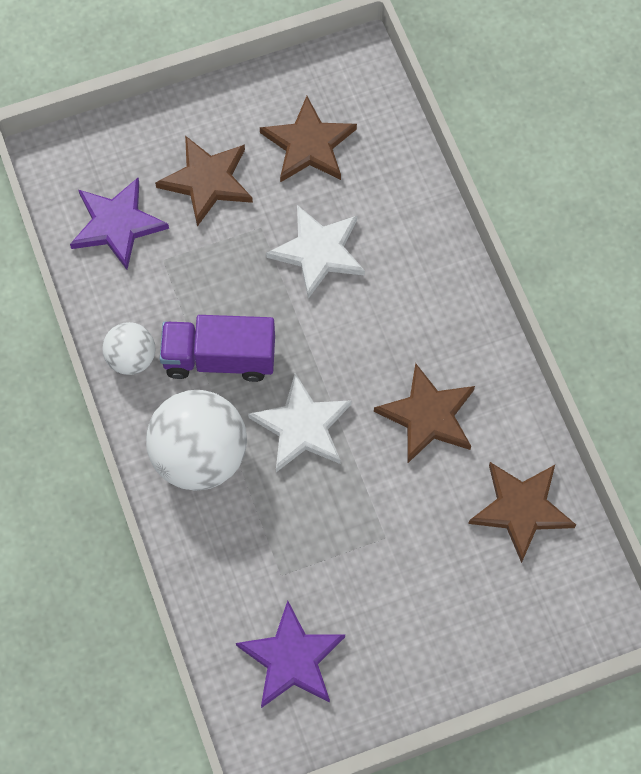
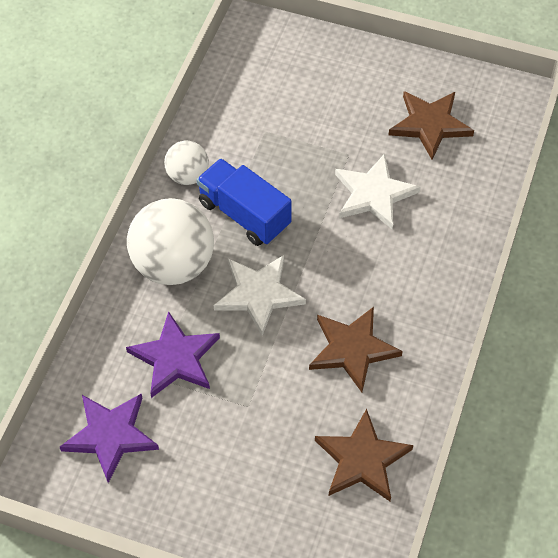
camera: 40 degrees right, 10 degrees down
purple star [70,178,169,270] -> purple star moved to [126,311,220,398]
brown star [155,136,253,227] -> none
purple truck [160,315,275,382] -> blue truck [197,158,292,246]

